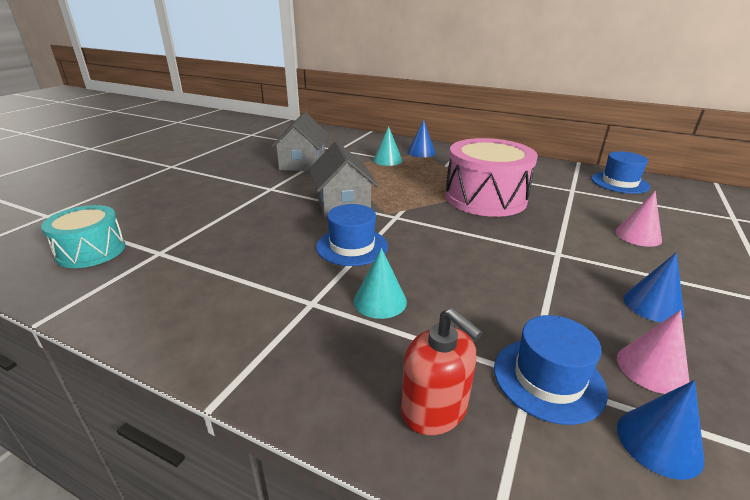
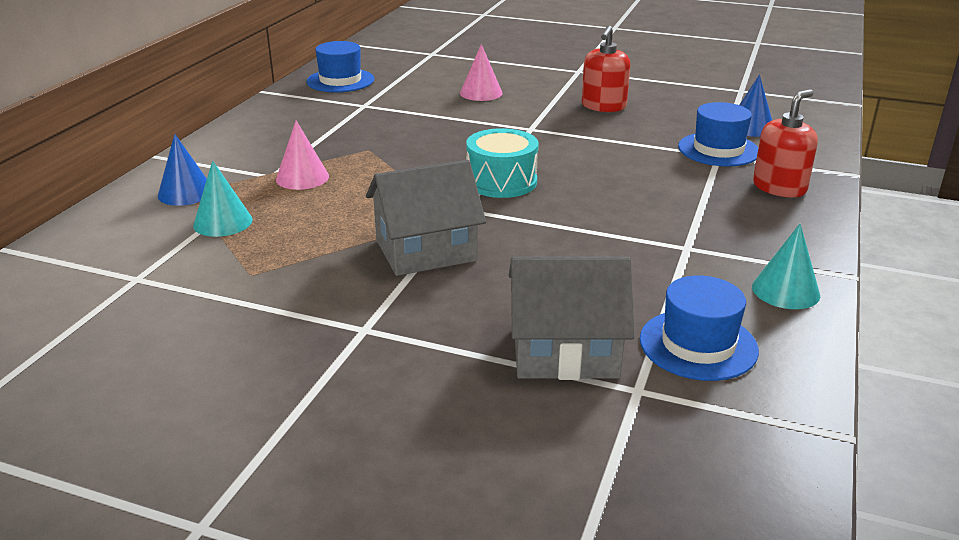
camera: 95 degrees left, 0 degrees up
turquoise drum [41,205,125,268] -> turquoise drum moved to [466,128,539,198]
grey house [271,112,329,172] -> grey house moved to [509,257,634,380]
blue hat [316,204,388,266] -> blue hat moved to [640,275,759,381]
turquoise cone [354,248,407,319] -> turquoise cone moved to [752,224,820,309]
pink drum [445,138,538,217] -> none
pink cone [617,310,689,394] -> pink cone moved to [276,121,329,190]
blue cone [624,252,684,323] -> red soap dispenser [582,25,630,112]

